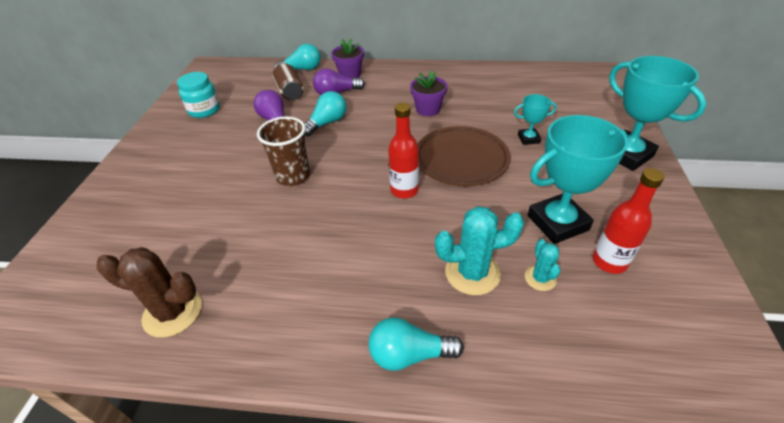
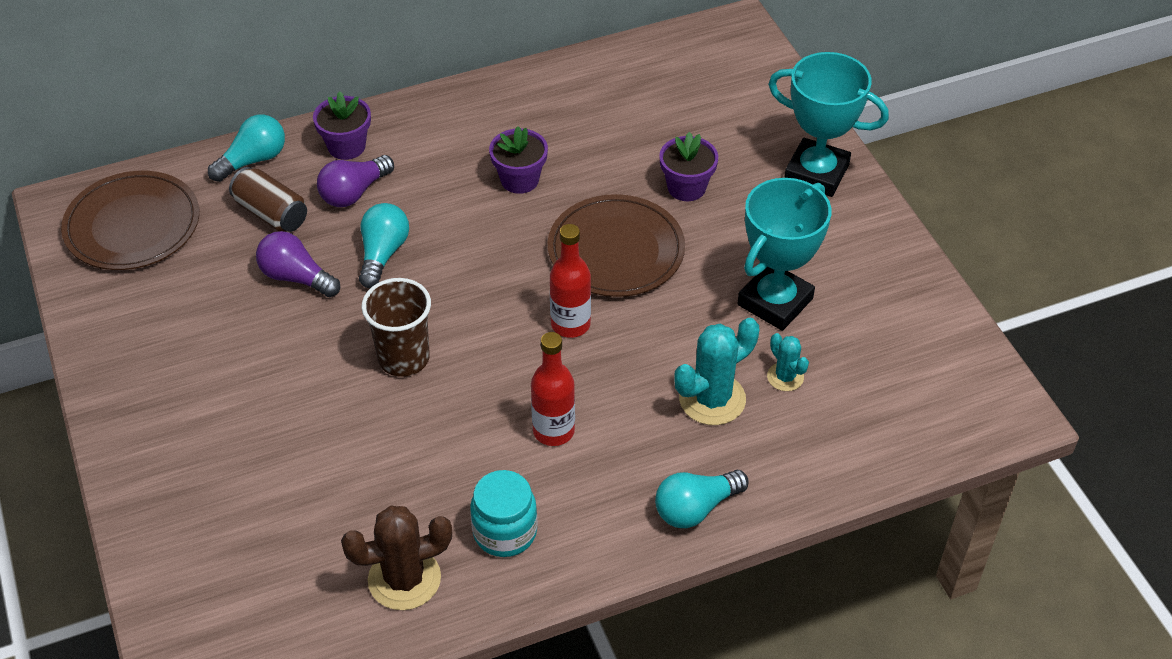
camera: 30 degrees left, 5 degrees up
turquoise jar [177,72,220,118] -> turquoise jar moved to [470,470,538,557]
turquoise trophy [514,94,557,145] -> purple flower pot [659,132,718,201]
red bottle [593,168,664,274] -> red bottle moved to [531,332,575,446]
none -> brown plate [61,171,200,270]

